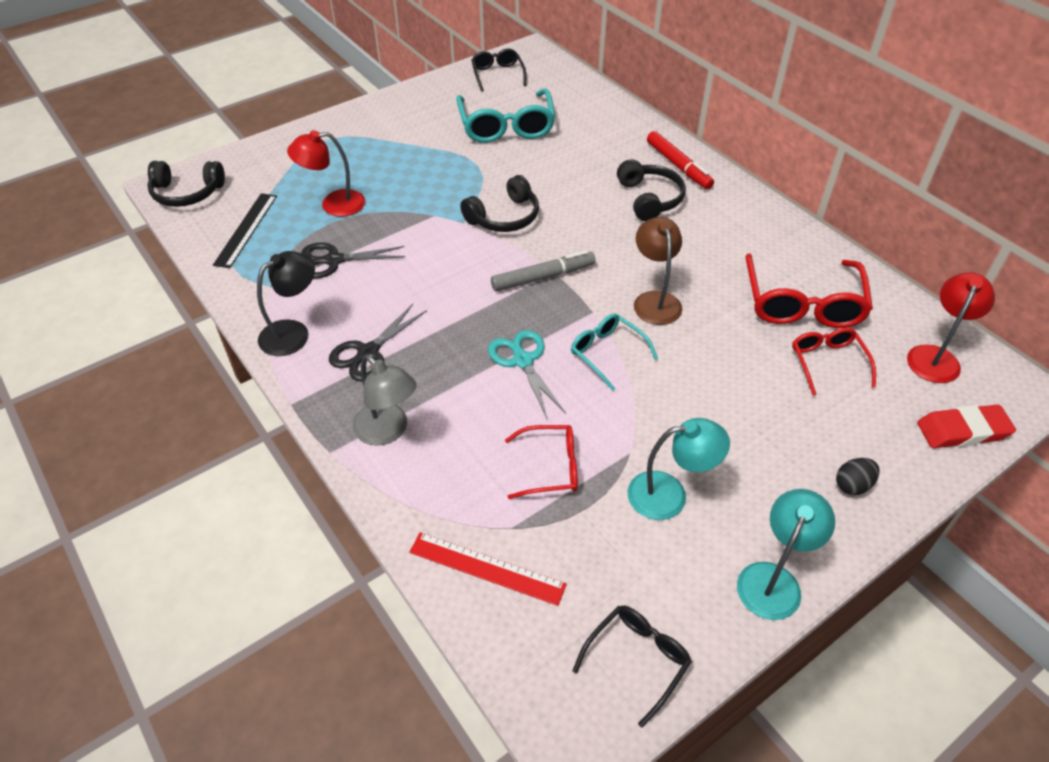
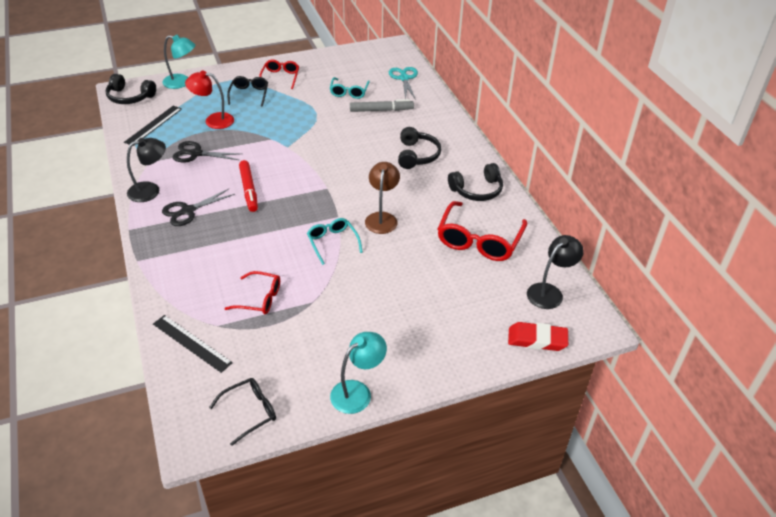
camera: 15 degrees right, 5 degrees down
grey lamp [353,355,416,446] -> none
red ruler [409,532,567,606] -> black ruler [153,315,233,373]
turquoise glasses [456,89,555,143] -> turquoise glasses [330,77,370,99], size x0.58
black headphones [460,175,539,232] -> black headphones moved to [448,163,503,201]
black glasses [471,49,526,91] -> black glasses moved to [227,76,268,106]
turquoise scissors [488,330,566,418] -> turquoise scissors moved to [389,67,418,100]
grey marker [491,250,596,292] -> grey marker moved to [350,99,414,112]
turquoise lamp [628,418,730,520] -> turquoise lamp moved to [163,35,195,89]
red marker [647,131,714,189] -> red marker moved to [239,160,258,212]
red glasses [792,328,876,396] -> red glasses moved to [259,60,299,89]
black egg [836,458,879,495] -> none
red lamp [907,272,995,383] -> black lamp [527,235,584,309]

